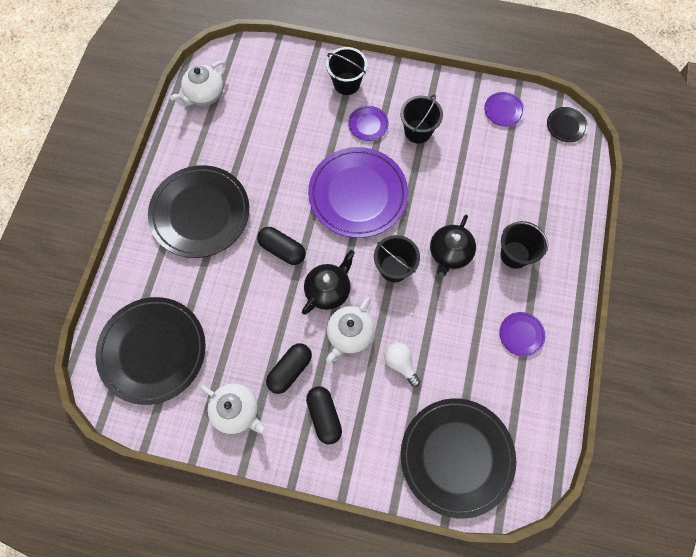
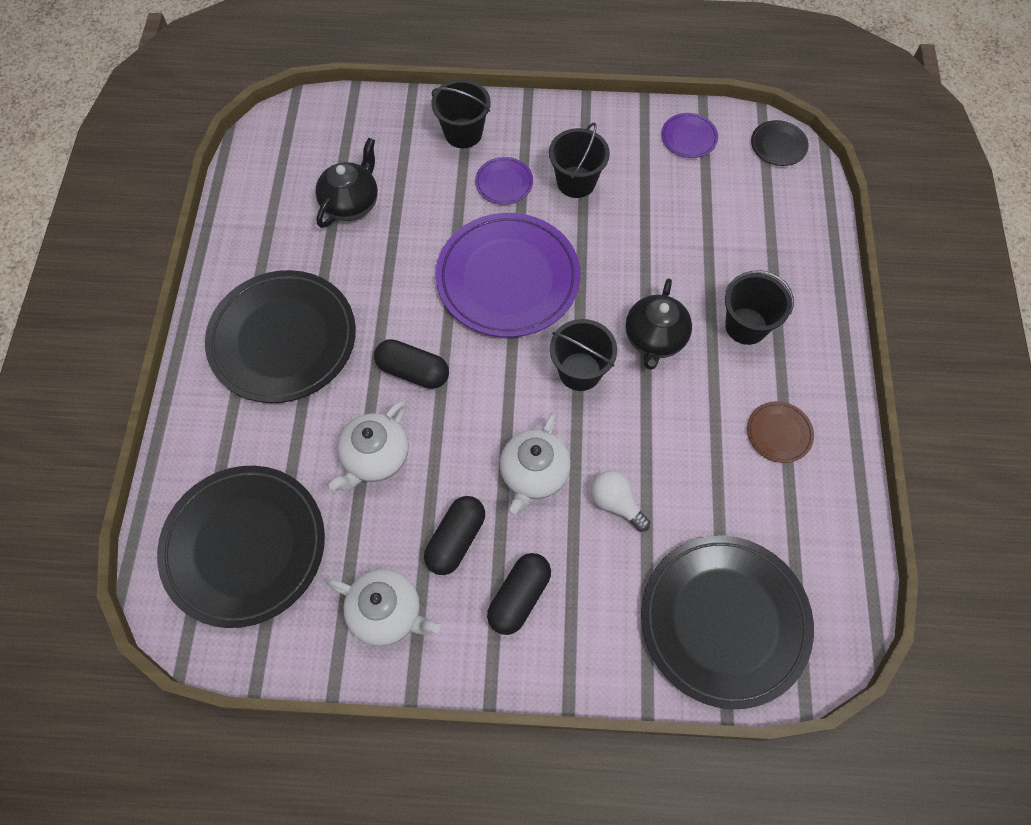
camera: 10 degrees left, 5 degrees down
white teapot [170,61,226,106] -> white teapot moved to [329,401,409,491]
black teapot [302,250,355,315] -> black teapot moved to [315,138,378,228]
black capsule [306,386,342,445] -> black capsule turned 60 degrees clockwise [487,553,551,635]
purple plate [499,312,545,357] -> brown plate [747,401,814,463]

